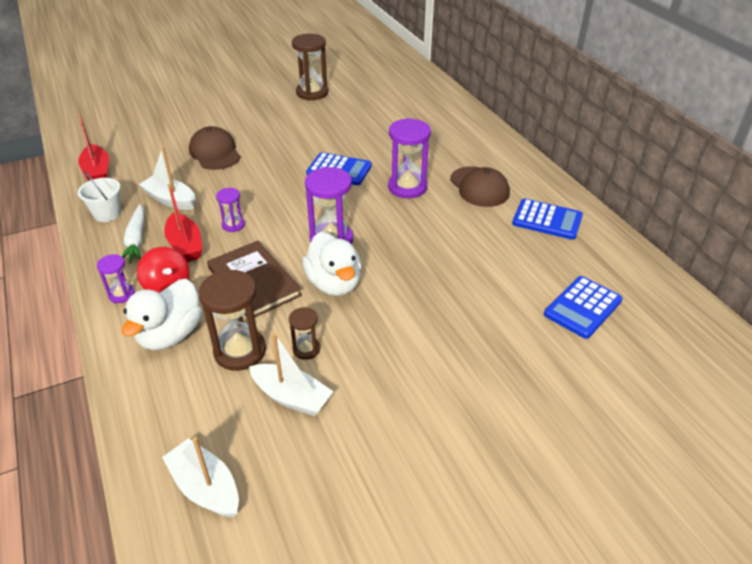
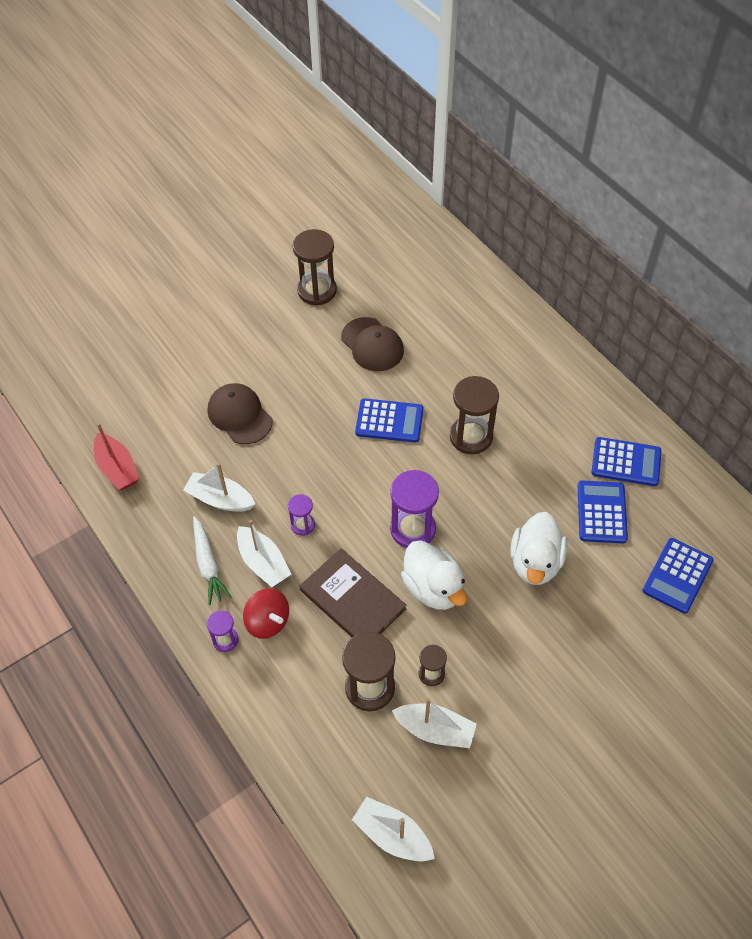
camera: 10 degrees left, 15 degrees up
white bucket [78,171,121,222] -> none
white duck [121,279,202,350] -> white duck moved to [510,512,568,585]
red boat [164,184,203,262] -> white boat [237,520,291,587]
purple hourglass [388,118,431,198] -> brown hourglass [450,376,499,454]
brown cap [450,166,510,207] -> brown cap moved to [341,317,404,371]
none -> blue calculator [578,481,628,544]

